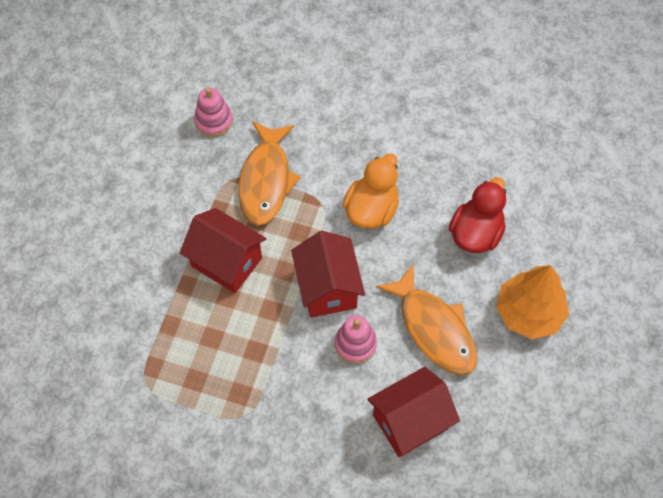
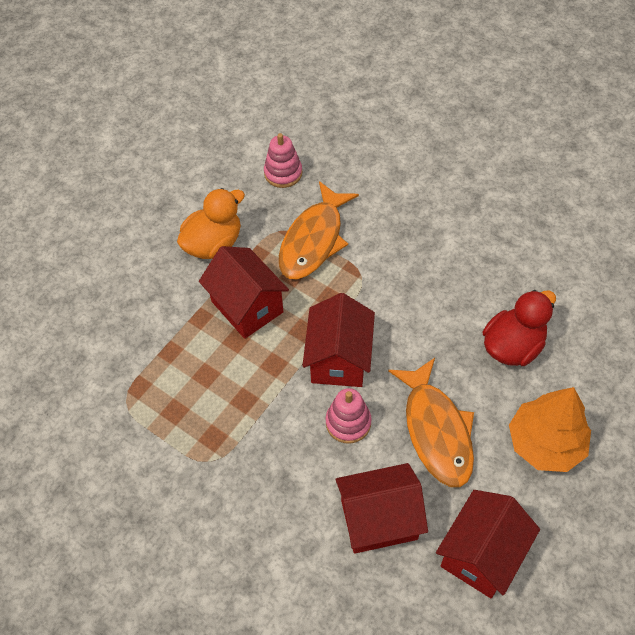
camera: 20 degrees right, 5 degrees down
orange duck [343,153,399,229] -> orange duck moved to [177,188,245,259]
none -> red house [436,490,540,598]

